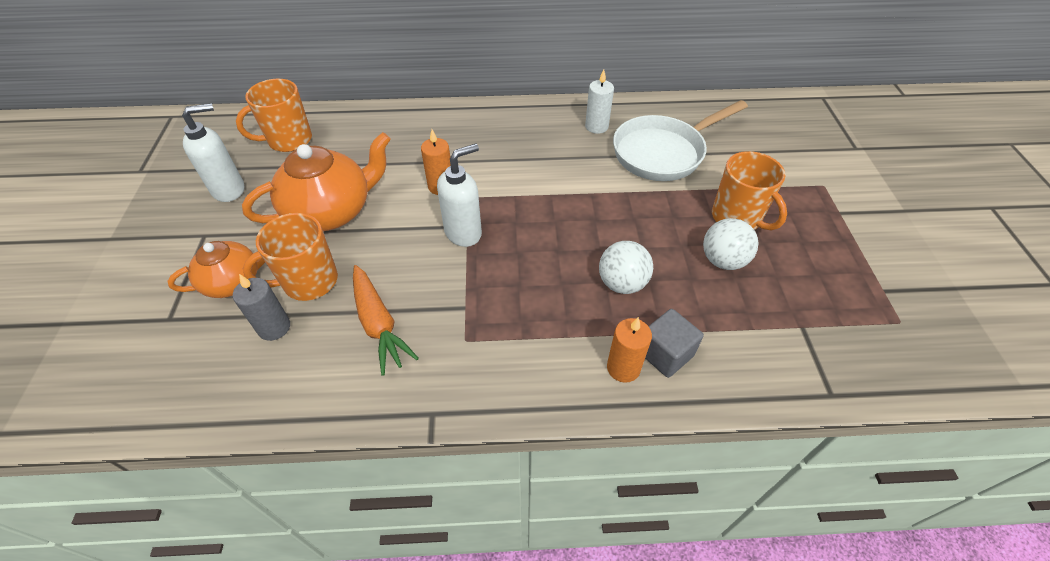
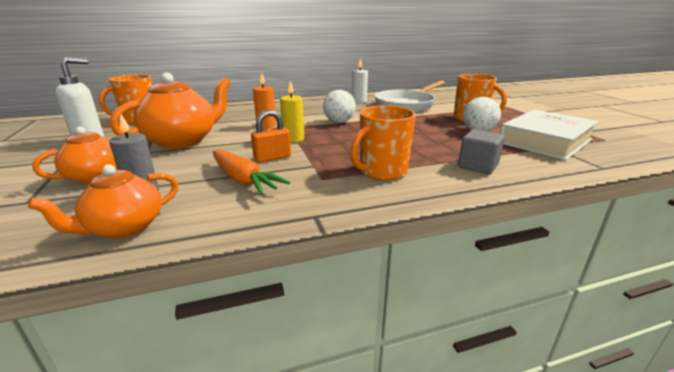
camera: 15 degrees left, 25 degrees down
orange mug [243,213,338,301] -> orange mug moved to [350,105,416,180]
white soap dispenser [437,143,482,247] -> yellow candle [280,81,304,142]
white ball [599,241,653,294] -> white ball moved to [323,90,356,123]
orange candle [607,317,652,383] -> none
none -> orange teapot [28,164,178,238]
none -> orange padlock [251,110,291,163]
none -> white book [500,109,598,160]

